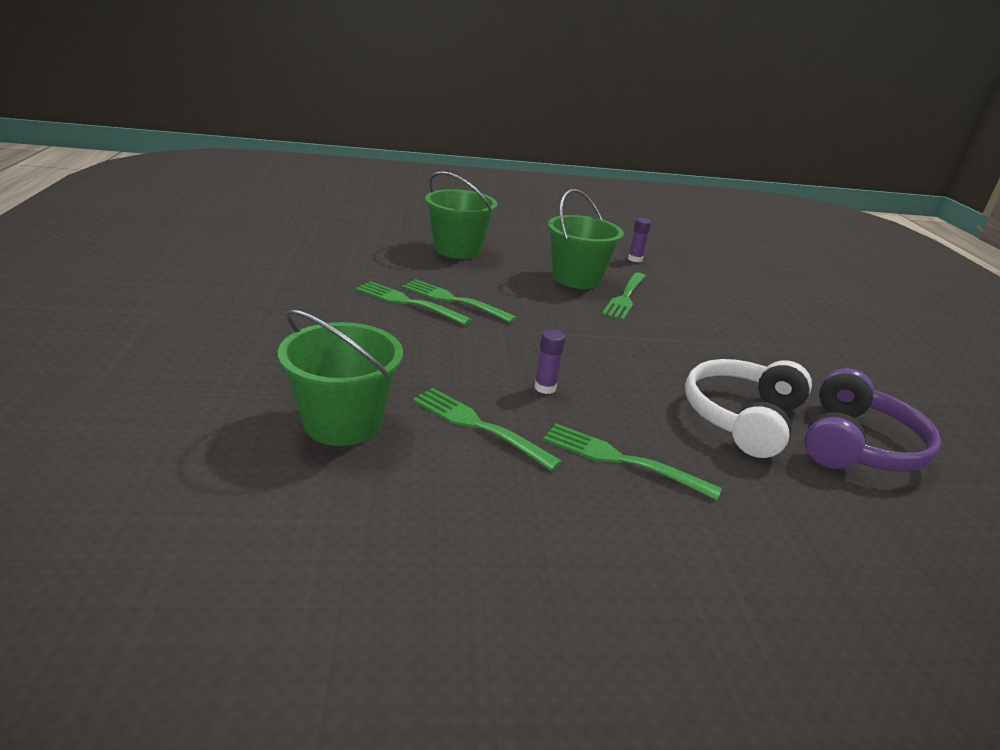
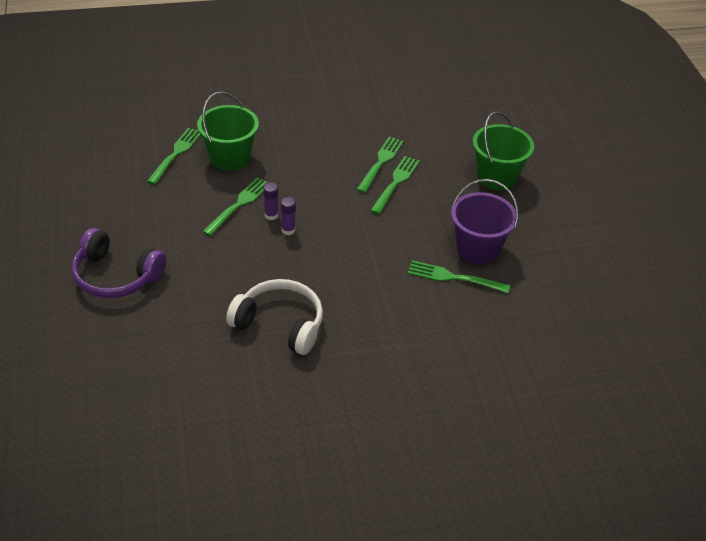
camera: 85 degrees right, 15 degrees up
green fork [543,424,722,500] -> green fork moved to [147,128,201,185]
green bucket [548,189,624,289] -> purple bucket [451,179,518,264]
purple glue stick [628,218,651,262] -> purple glue stick moved to [263,182,278,220]
purple headphones [804,368,942,471] -> purple headphones moved to [72,228,166,298]

